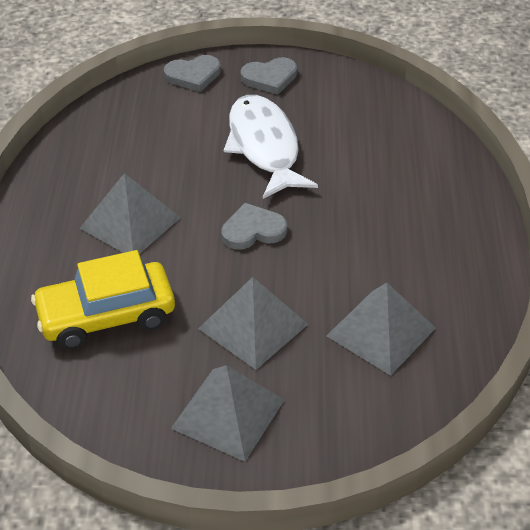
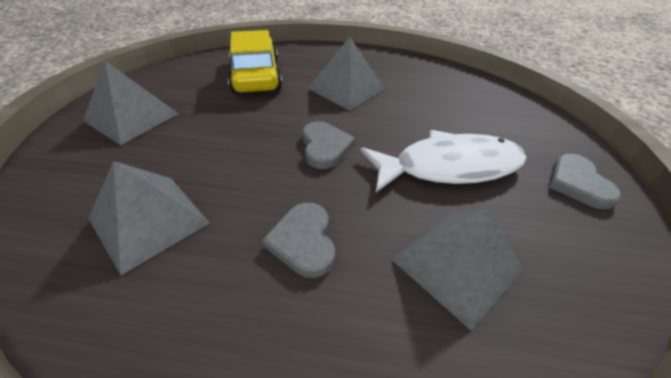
camera: 95 degrees right, 0 degrees up
grey heart [164,55,221,92] -> grey heart moved to [262,203,335,278]
grey pyramid [198,277,308,370] -> grey pyramid moved to [392,209,523,330]

